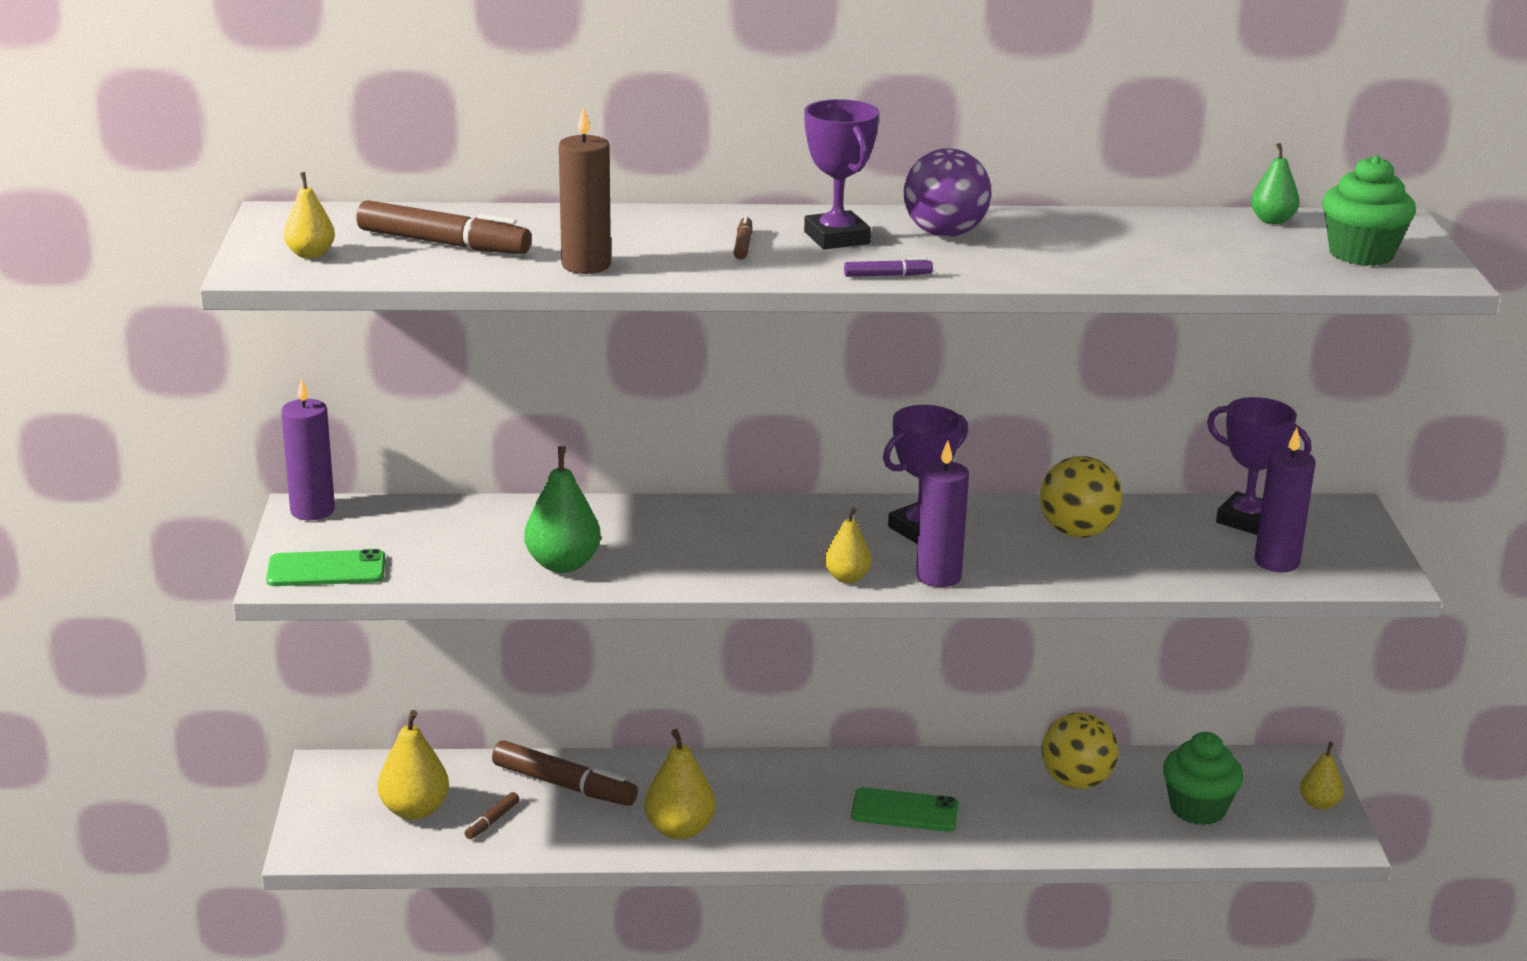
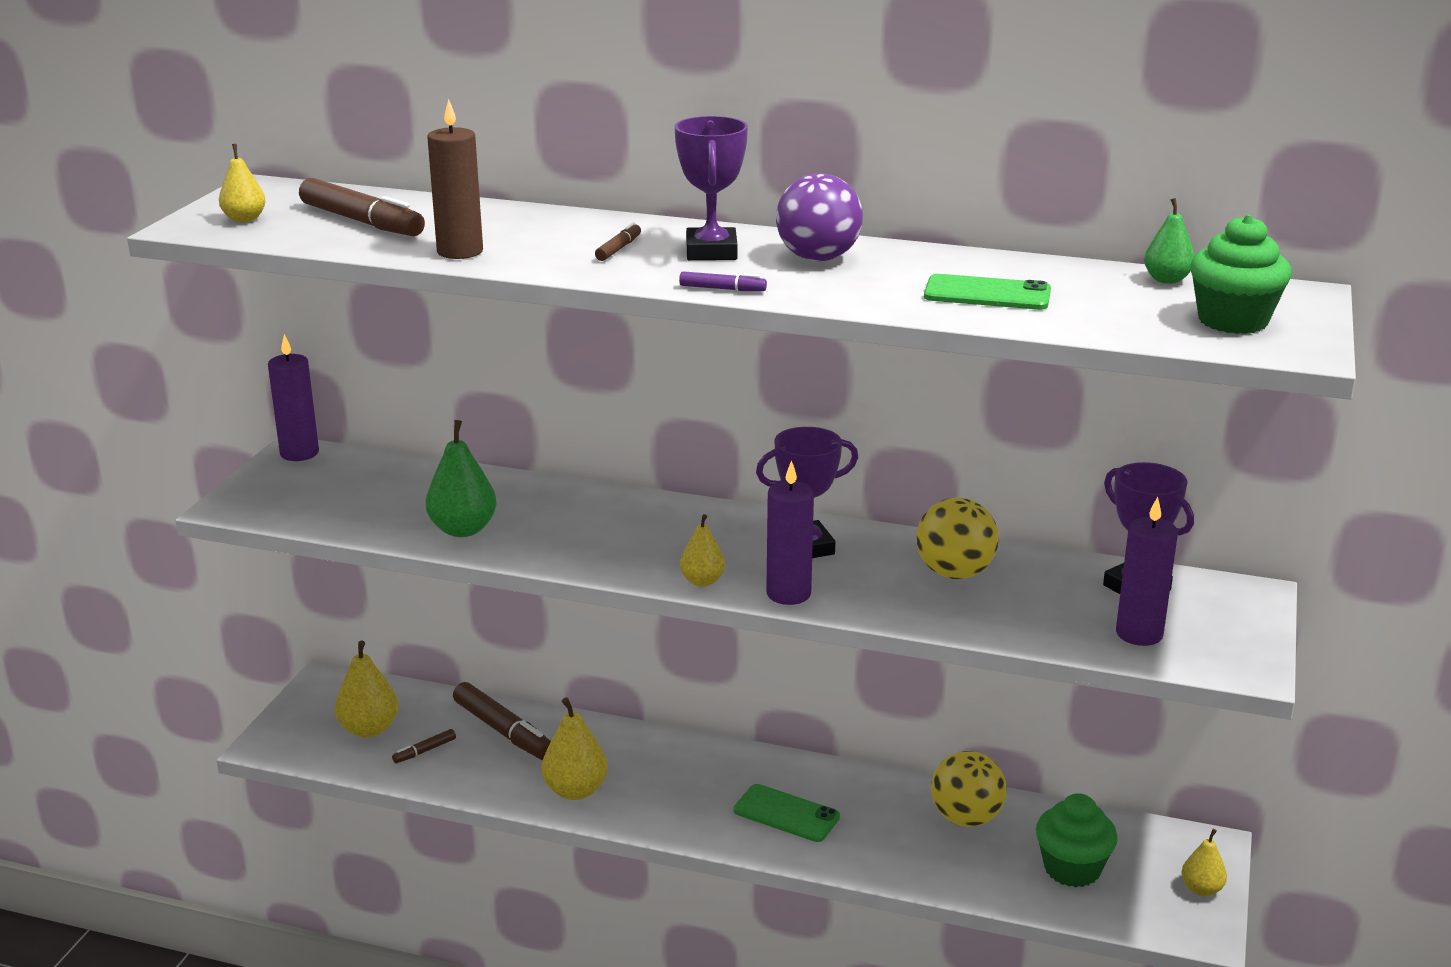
camera: 20 degrees right, 0 degrees up
green phone [266,549,385,586] -> green phone moved to [924,274,1051,310]

